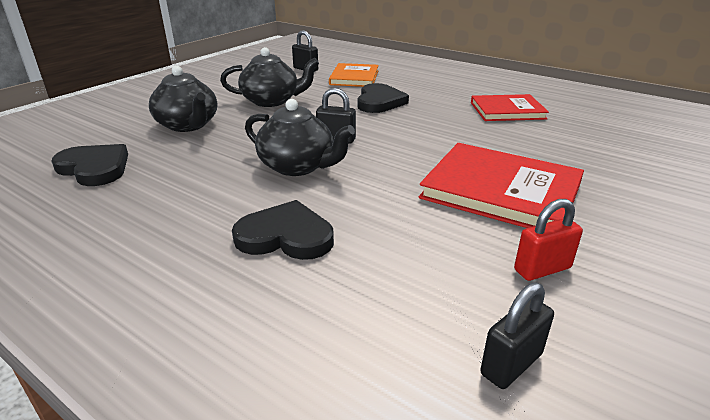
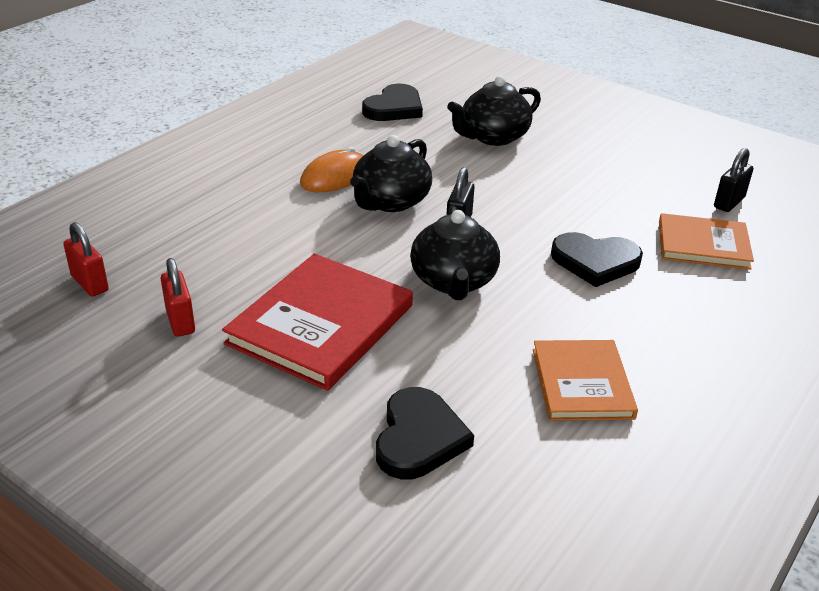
camera: 90 degrees right, 5 degrees up
black teapot [220,47,319,107] -> black teapot moved to [410,205,500,300]
black heart [232,200,334,260] -> black heart moved to [376,387,474,479]
red book [471,94,549,121] -> orange book [533,340,638,421]
black padlock [480,282,554,389] -> red padlock [63,222,109,296]
none -> orange mouse [300,147,364,192]

